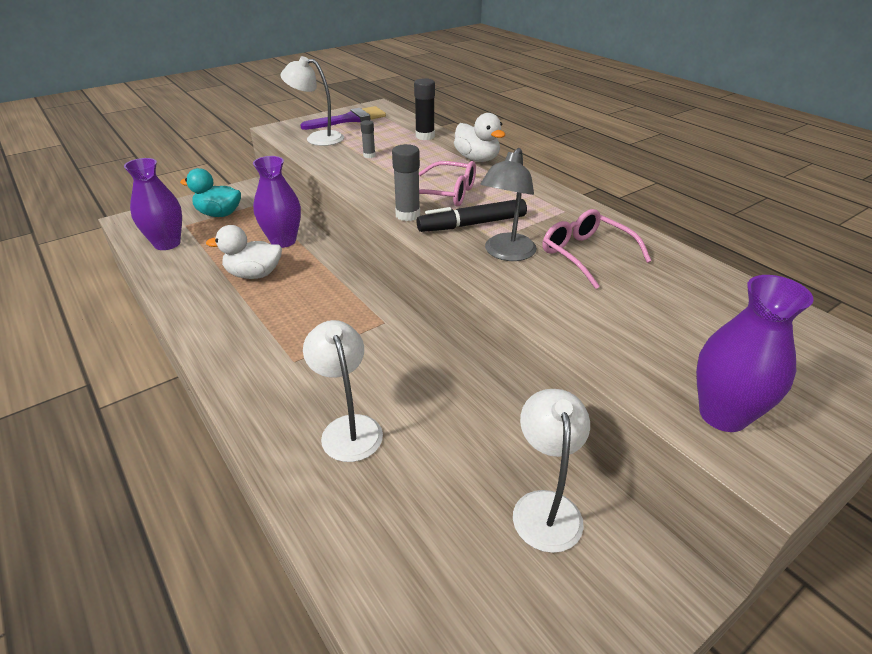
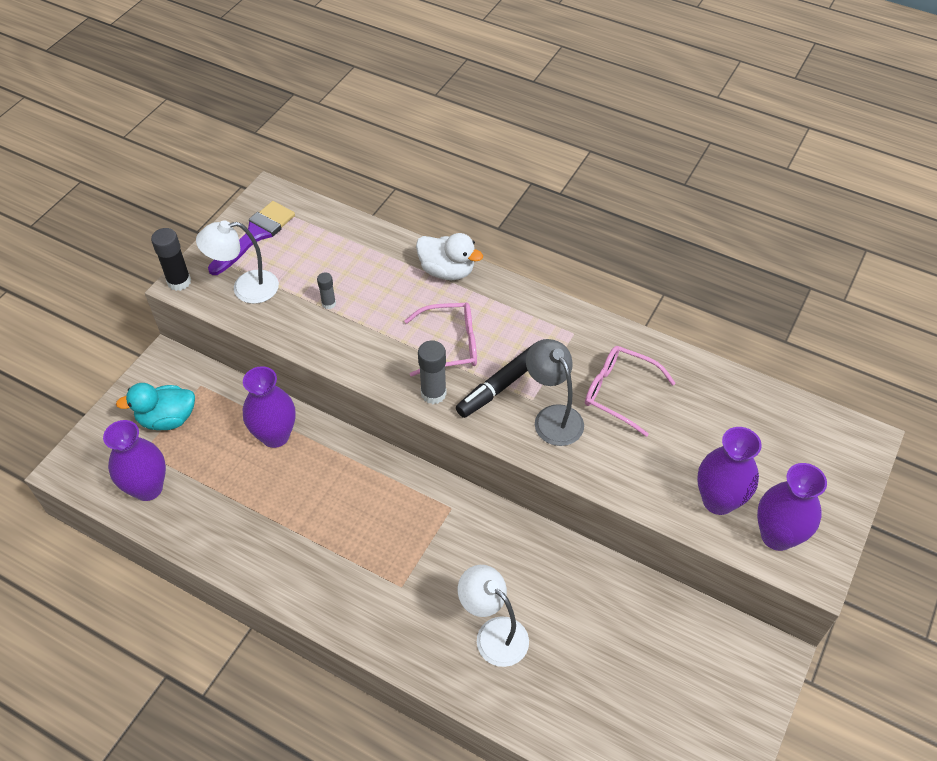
camera: 25 degrees left, 15 degrees up
white duck [206,225,282,279] -> none
black glue stick [414,78,435,140] -> black glue stick moved to [151,228,191,291]
grey lamp [480,148,537,261] -> grey lamp turned 150 degrees clockwise [526,339,584,446]
white lamp [513,389,590,553] -> none
none -> purple vase [697,427,762,515]

